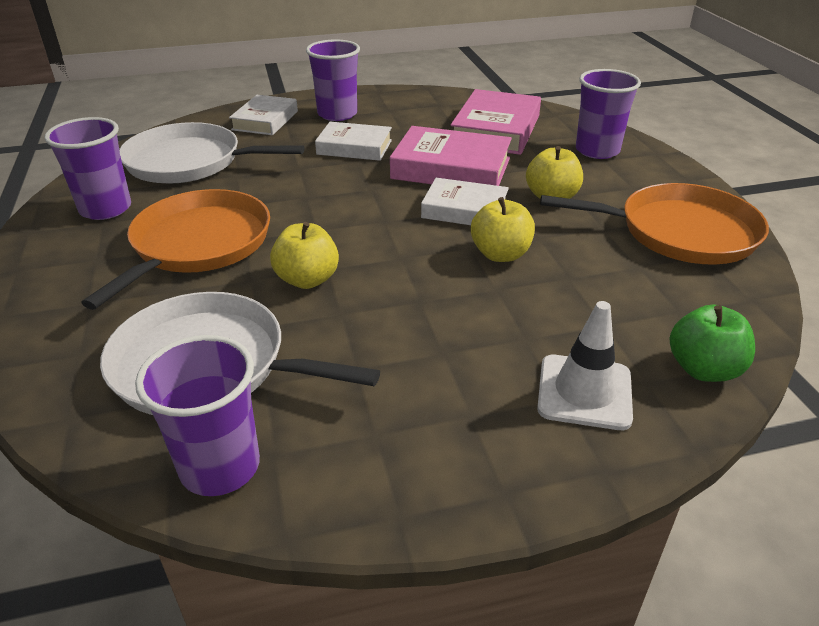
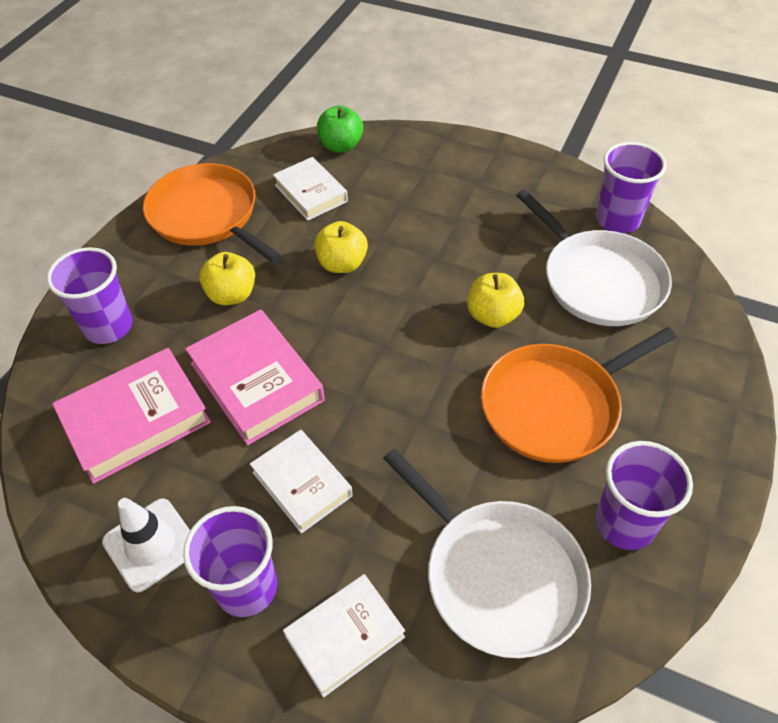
camera: 140 degrees left, 15 degrees up
white book [421,178,509,225] -> white book moved to [273,157,348,221]
white traffic cone [537,301,633,430] -> white traffic cone moved to [102,498,190,592]

